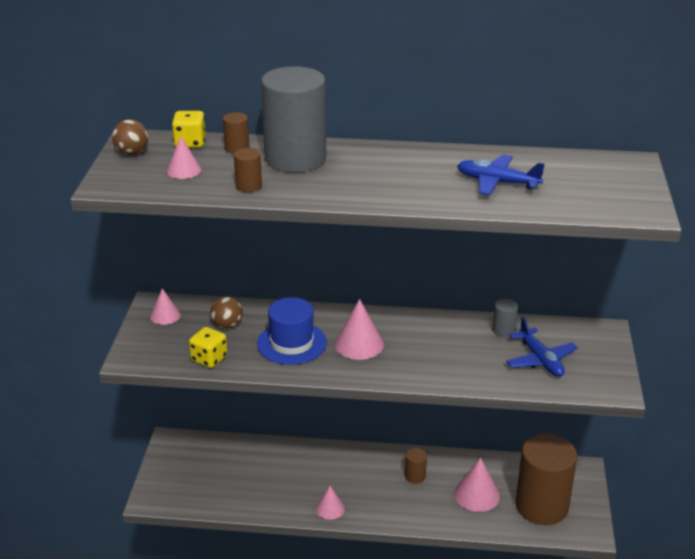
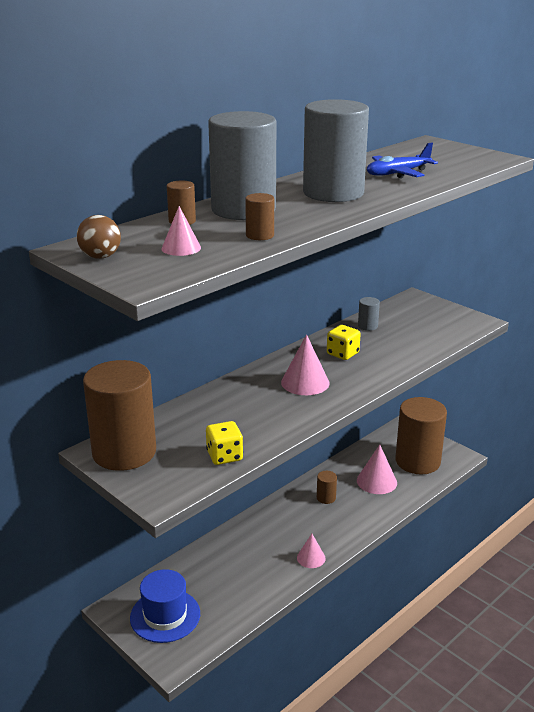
camera: 50 degrees left, 5 degrees down
pink cone [150,288,181,325] -> brown cylinder [83,360,156,471]
yellow dice [172,111,206,148] -> yellow dice moved to [327,325,361,360]
brown ball [210,296,243,329] -> none
blue hat [257,297,327,365] -> blue hat moved to [130,569,200,643]
blue plane [506,317,578,377] -> none
none -> grey cylinder [303,99,369,202]

